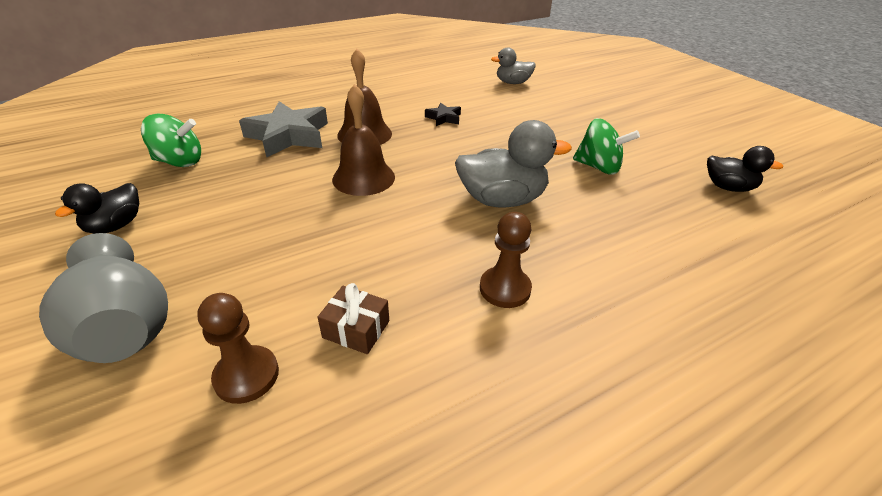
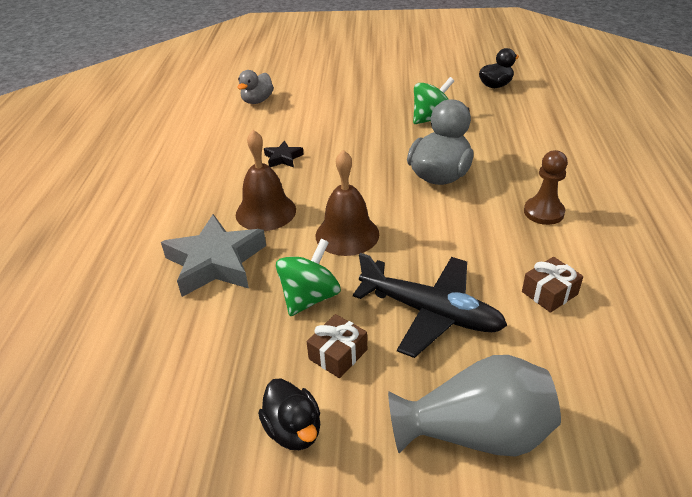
camera: 55 degrees left, 0 degrees up
green spinning top [141,114,201,167] -> green spinning top moved to [276,239,341,316]
brown pawn [197,293,279,404] -> none
none -> brown gift [306,314,367,378]
none -> black plane [353,253,507,358]

